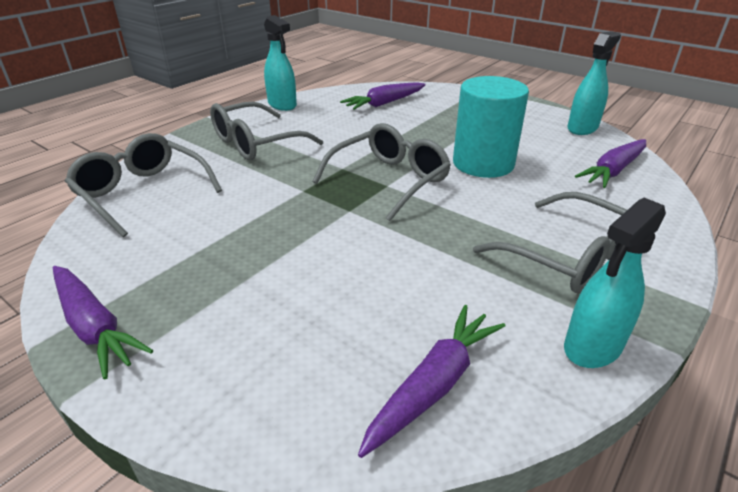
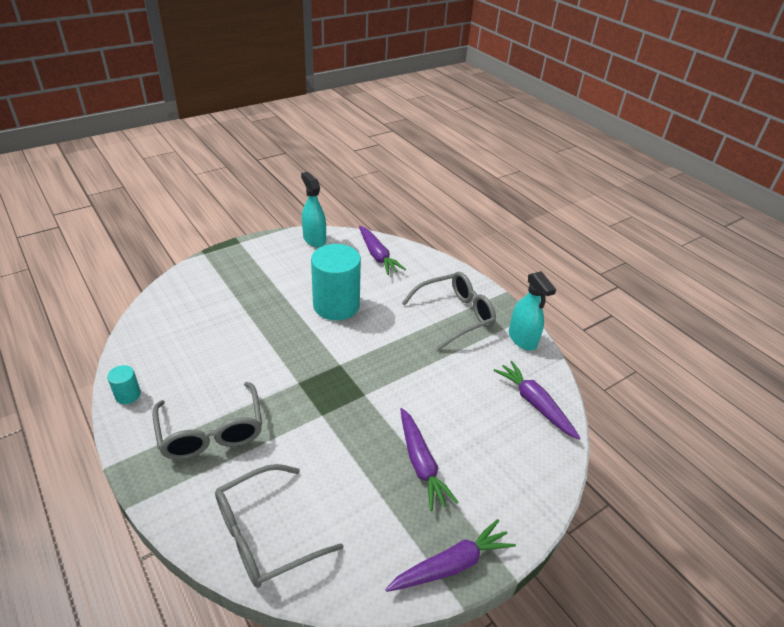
camera: 75 degrees left, 5 degrees up
turquoise spray bottle [264,15,297,111] -> turquoise cylinder [107,365,141,404]
grey glasses [312,123,451,221] -> none
purple carrot [340,82,426,110] -> purple carrot moved to [400,408,459,511]

